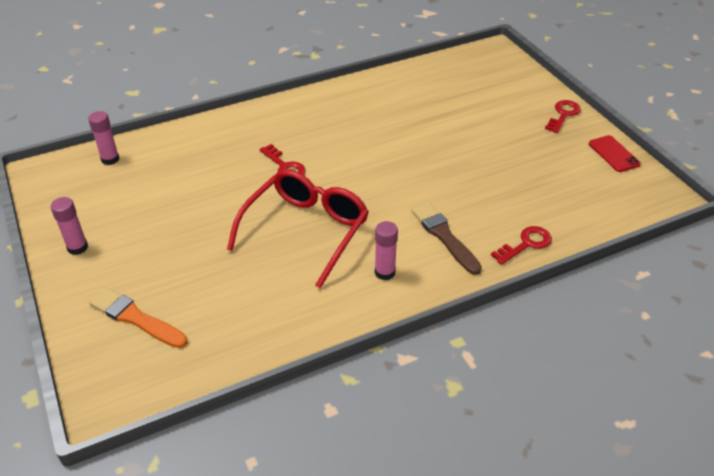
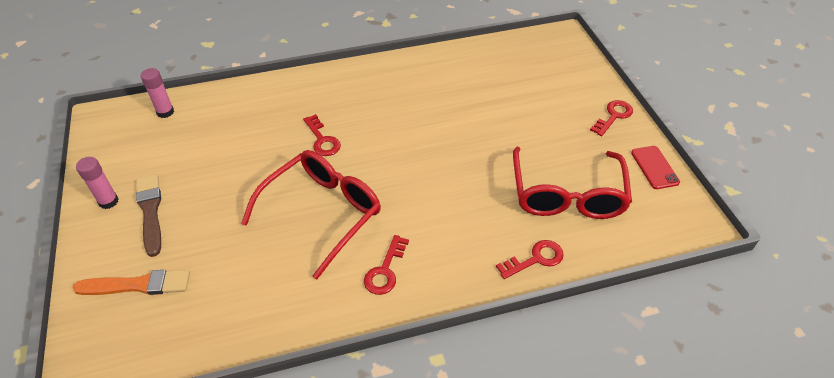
camera: 10 degrees right, 5 degrees up
orange brush [89,287,188,348] -> orange brush turned 135 degrees clockwise [72,270,190,295]
pink glue stick [375,221,398,280] -> red key [364,235,409,295]
brown brush [411,202,482,275] -> brown brush moved to [136,174,161,257]
none -> red glasses [513,147,632,219]

